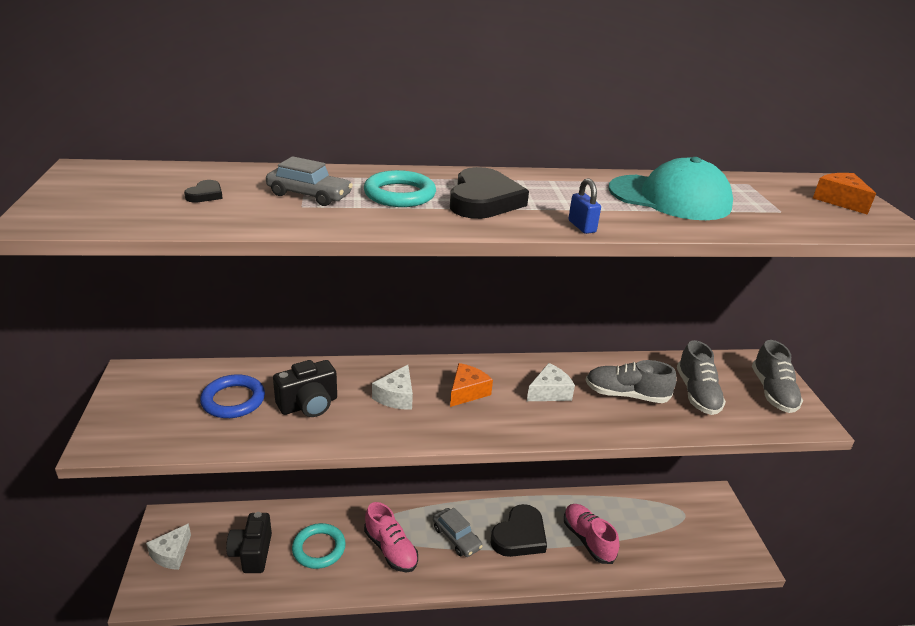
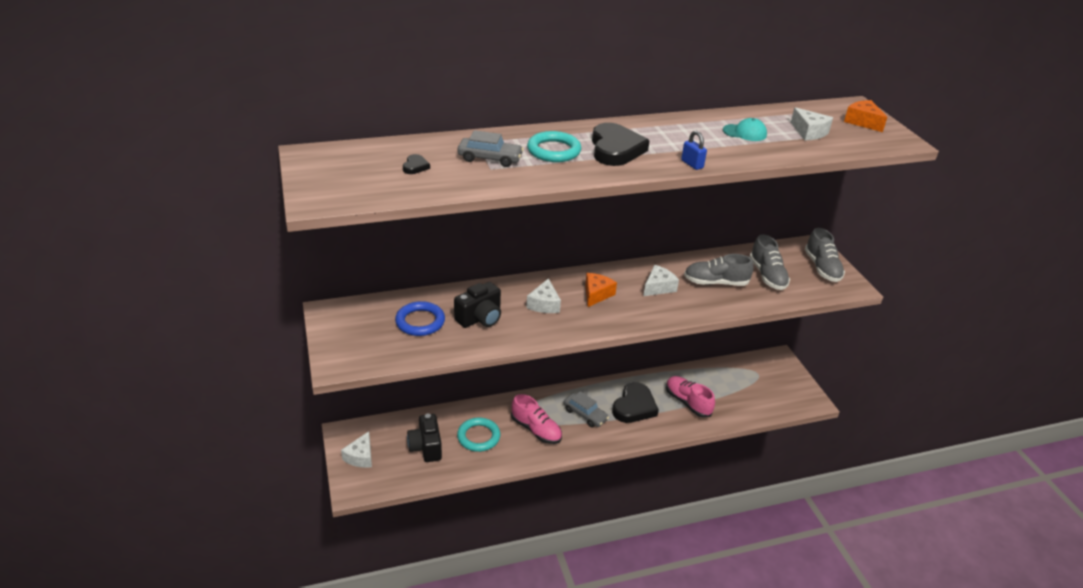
camera: 10 degrees left, 5 degrees up
turquoise cap [608,157,733,220] -> turquoise cap [723,118,767,141], size x0.49
none -> white cheese [791,107,833,141]

